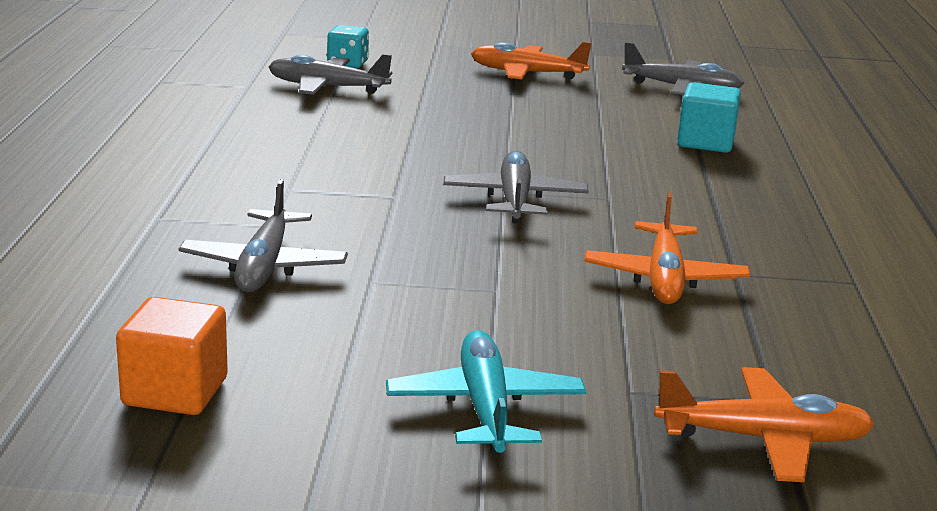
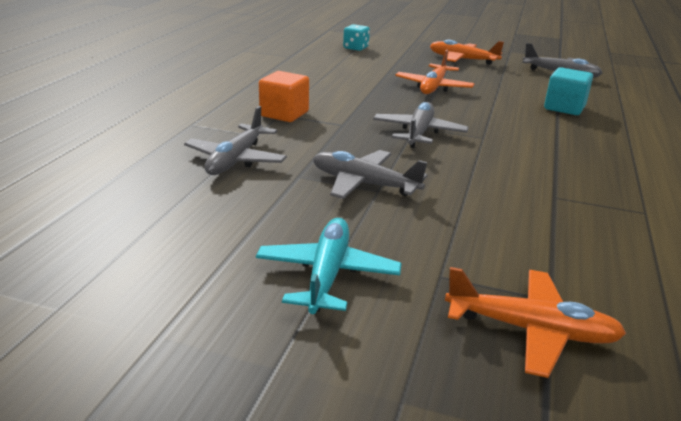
camera: 15 degrees right, 5 degrees up
orange cube [116,297,228,415] -> orange cube moved to [259,71,309,122]
grey plane [269,54,392,95] -> grey plane moved to [313,150,428,199]
orange plane [585,193,750,304] -> orange plane moved to [395,50,475,94]

